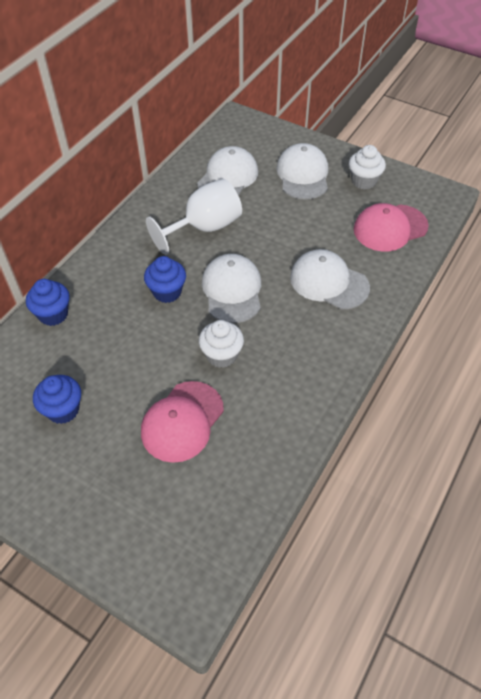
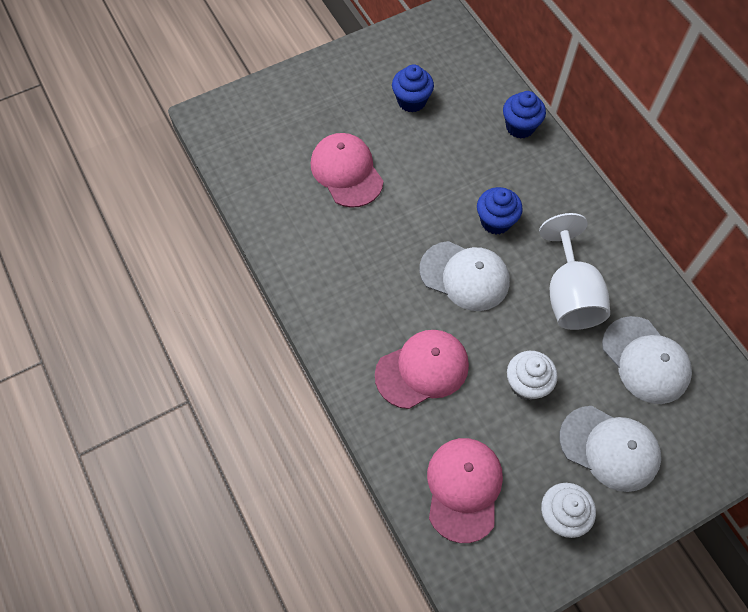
camera: 120 degrees right, 10 degrees up
white cupcake [199,320,244,368] -> white cupcake moved to [507,351,558,400]
white cap [290,249,370,309] -> pink cap [375,330,469,409]

